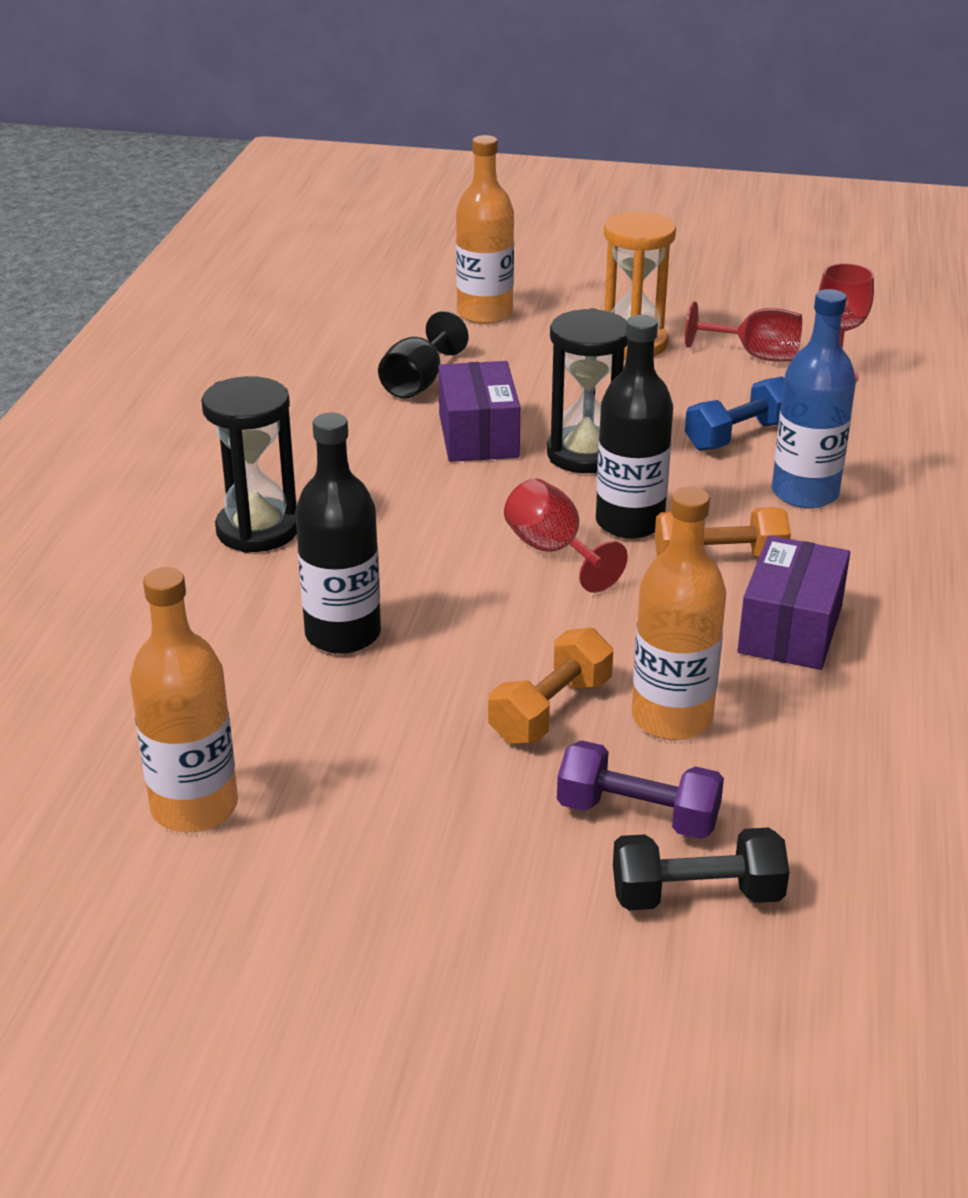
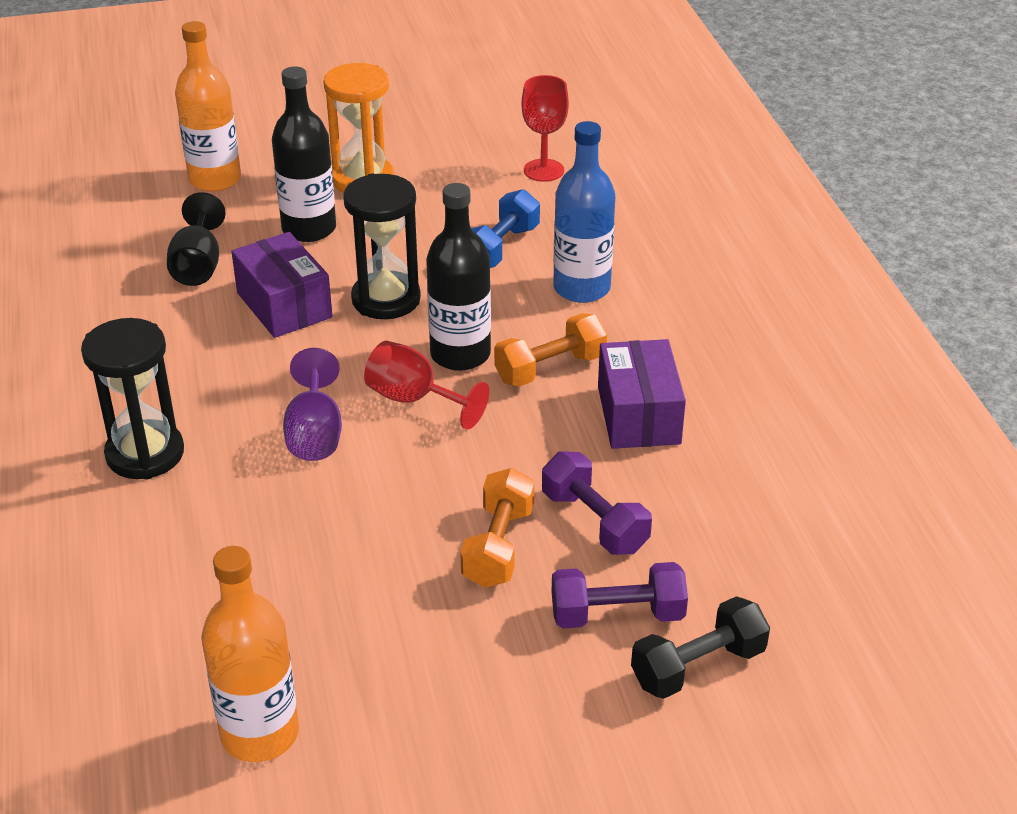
camera: 25 degrees left, 5 degrees up
black bottle [295,413,381,654] -> black bottle moved to [272,66,336,242]
orange bottle [632,487,726,740] -> purple dumbbell [542,451,652,555]
red goblet [685,302,802,362] -> none
none -> purple goblet [283,348,342,461]

